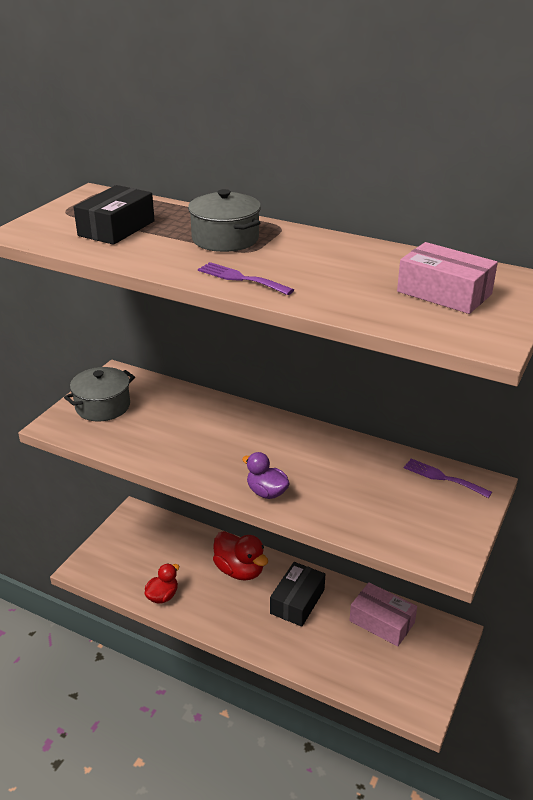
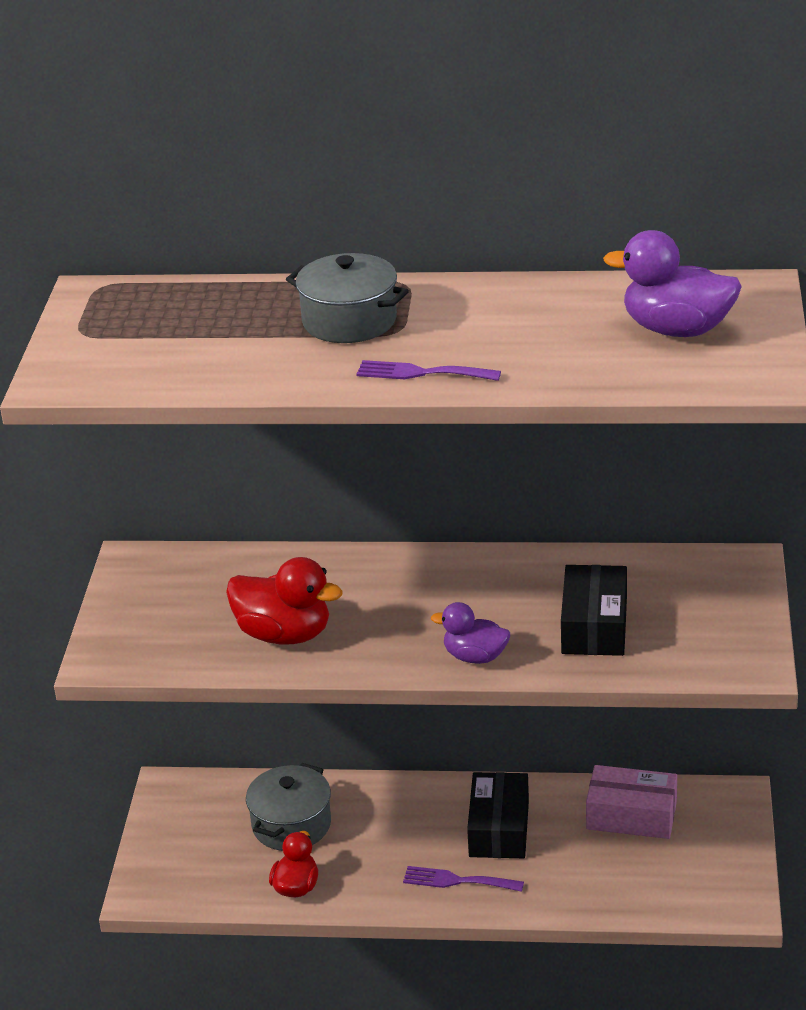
camera: 20 degrees left, 0 degrees up
grey pot [64,367,135,421] -> grey pot moved to [246,763,331,851]
black box [74,185,155,245] -> black box moved to [561,565,627,656]
red duck [213,531,268,581] -> red duck moved to [226,557,343,644]
pink box [397,242,498,314] -> purple duck [603,230,742,337]
purple fork [404,459,492,498] -> purple fork moved to [403,866,524,892]

